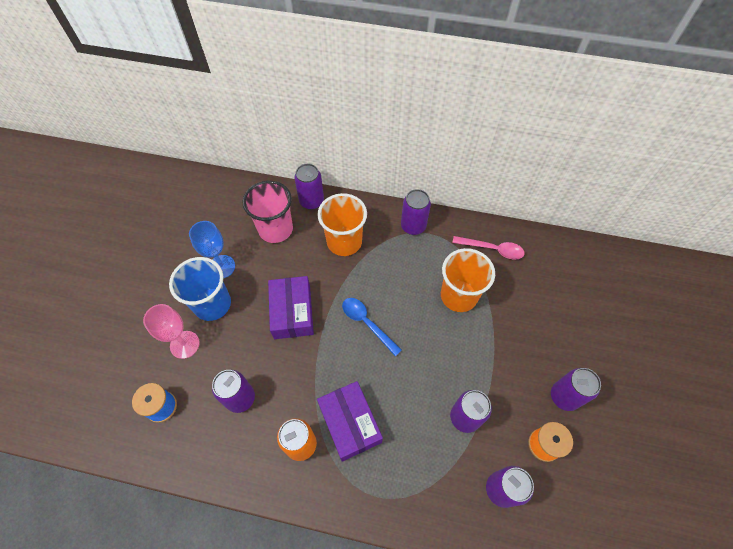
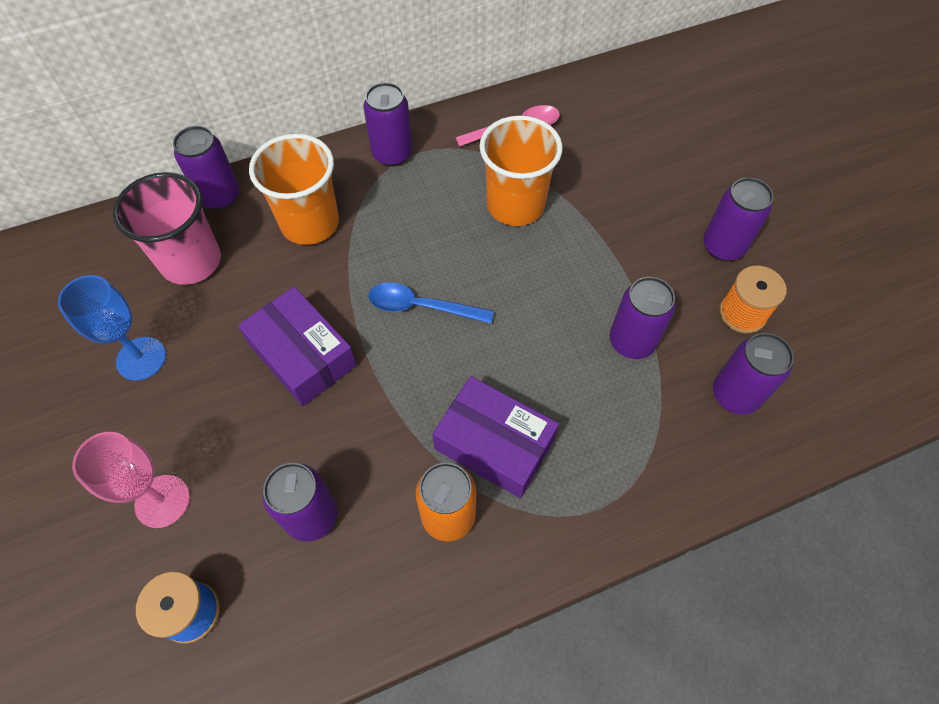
camera: 35 degrees left, 0 degrees up
blue cup [169,257,231,321] -> none

